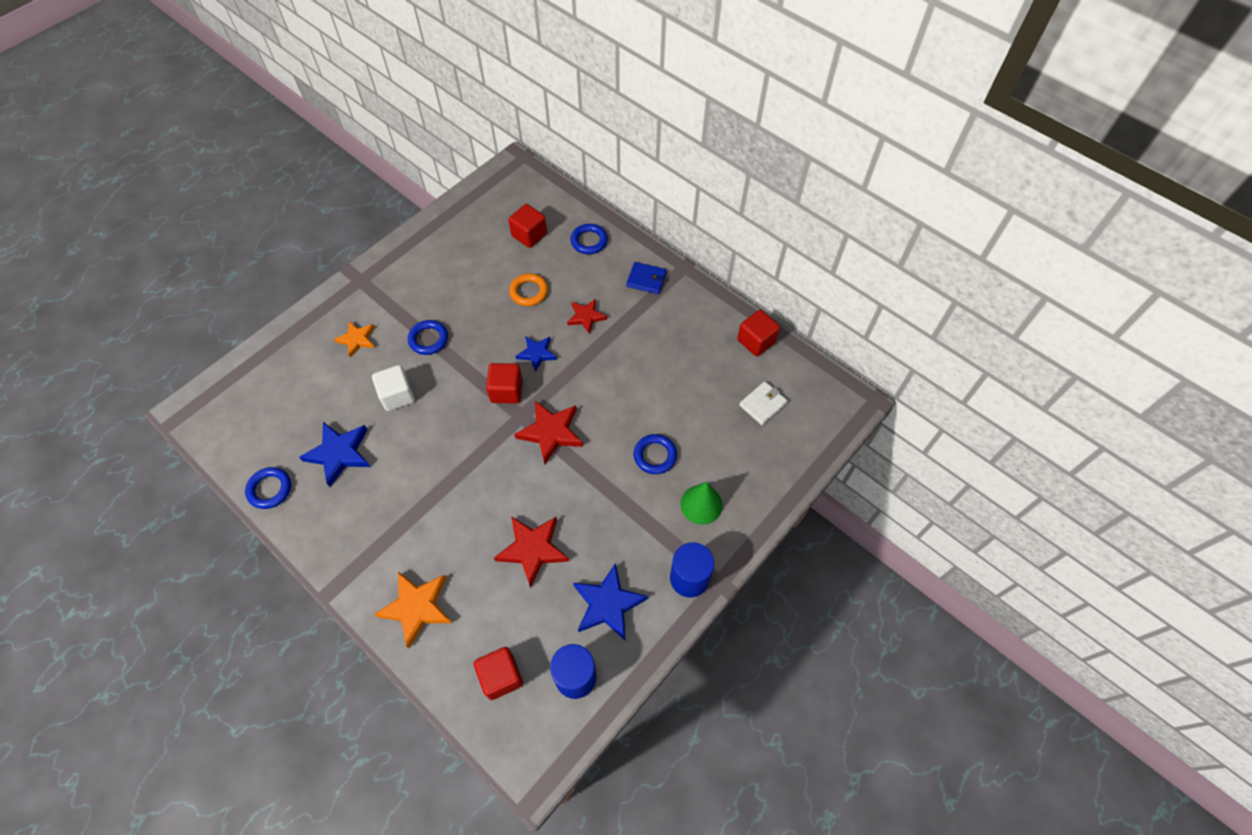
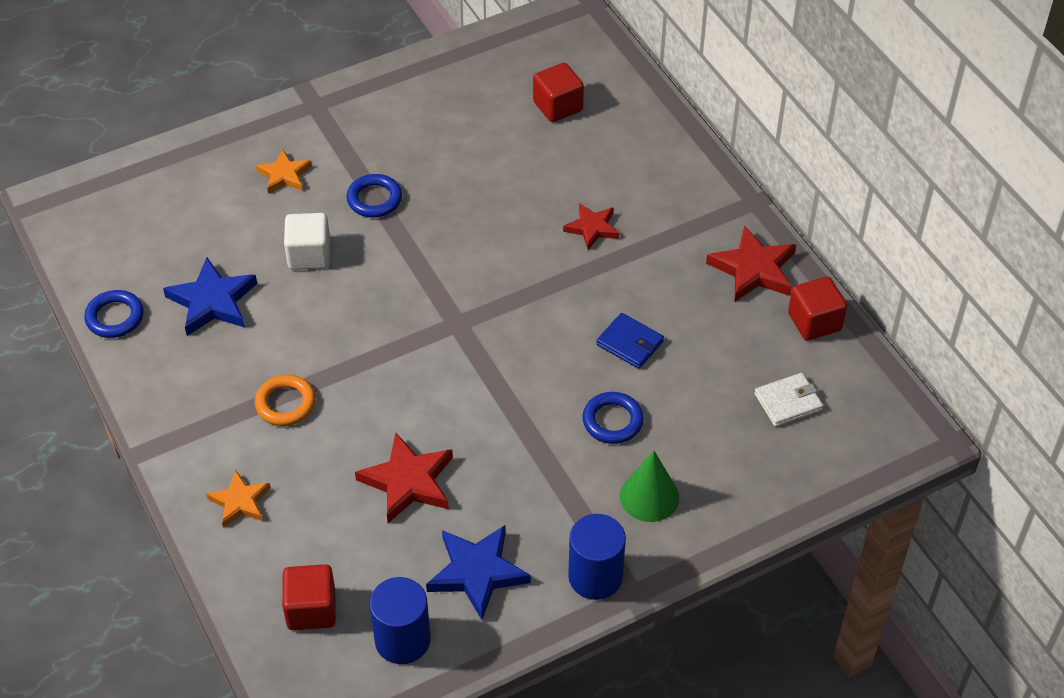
camera: 20 degrees right, 10 degrees down
orange star [374,572,452,648] -> orange star [206,470,271,528], size x0.63
red cube [486,363,523,404] -> none
orange ring [509,273,548,306] -> orange ring moved to [255,375,316,426]
red star [514,401,583,464] -> red star moved to [706,225,796,302]
blue star [515,336,557,372] -> none
blue ring [570,224,608,254] -> none
blue wallet [626,262,667,294] -> blue wallet moved to [596,313,664,369]

